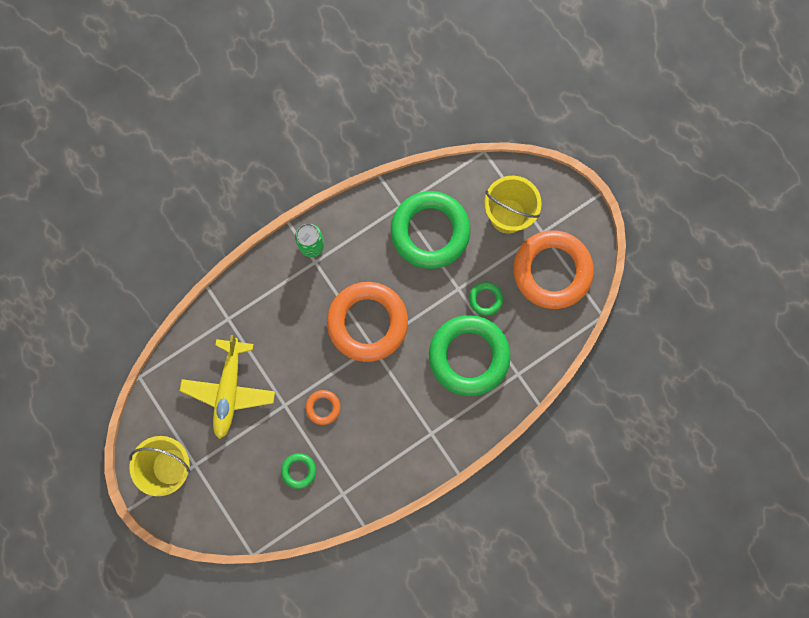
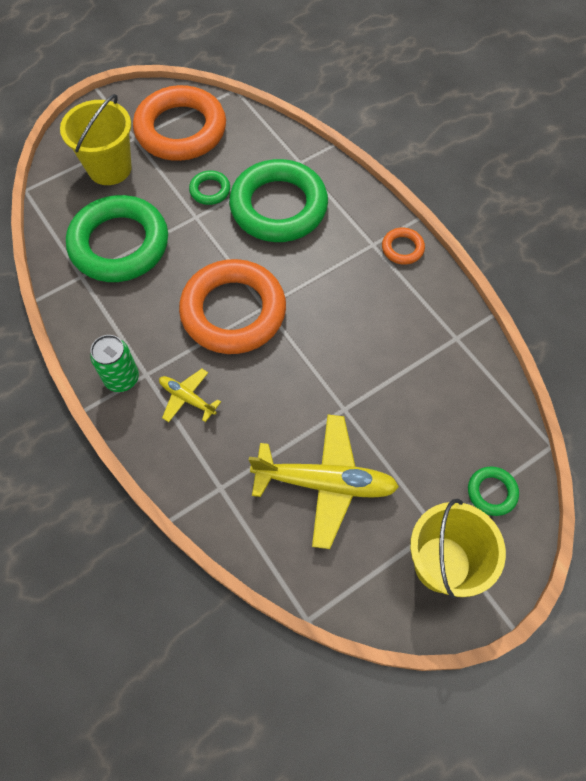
camera: 90 degrees left, 15 degrees down
green ring [281,453,316,489] -> green ring moved to [468,466,519,516]
orange ring [306,390,340,425] -> orange ring moved to [382,228,425,265]
none -> yellow plane [159,369,221,422]

